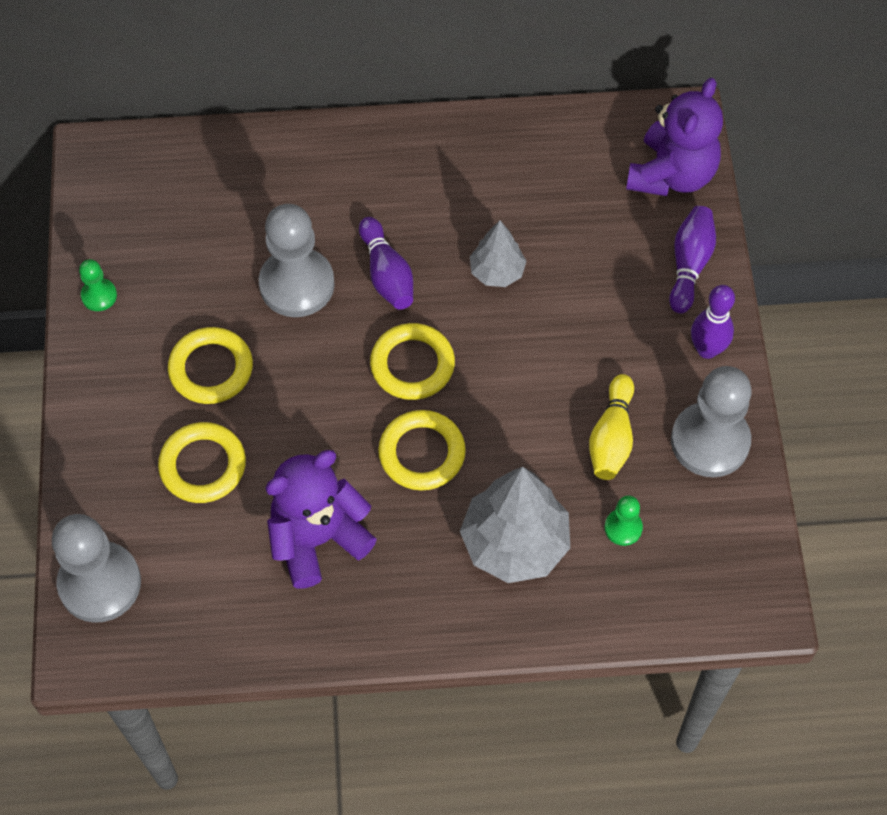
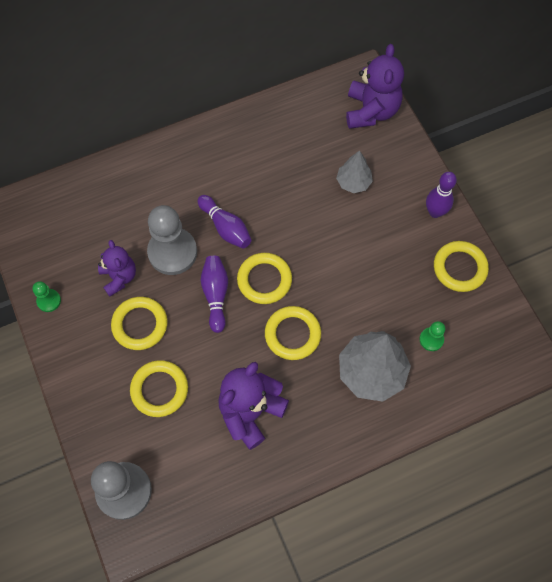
camera: 20 degrees left, 5 degrees up
grey tree [470,220,526,287] -> grey tree moved to [336,150,373,193]
yellow bowling pin [589,374,634,480] -> none
purple bowling pin [669,206,716,314] -> purple bowling pin moved to [201,256,228,333]
grey pawn [671,366,752,477] -> yellow ring [434,241,489,292]
none -> purple teddy bear [98,240,136,297]

